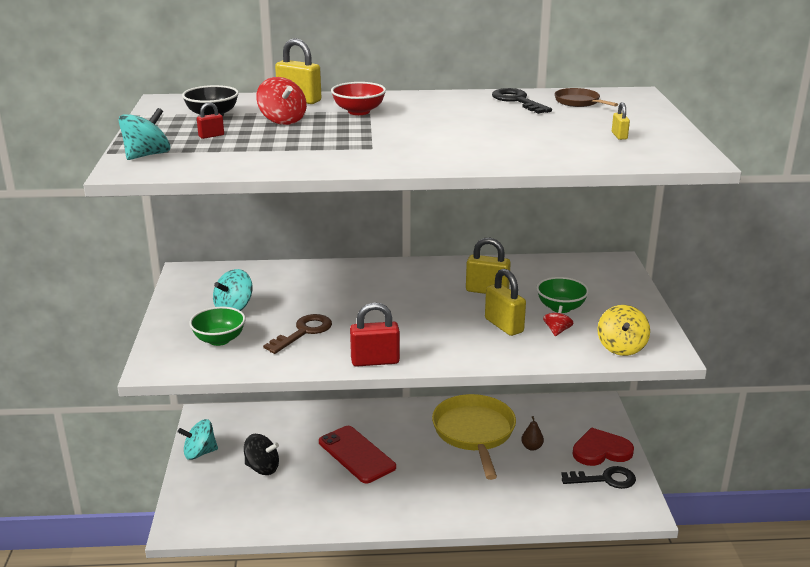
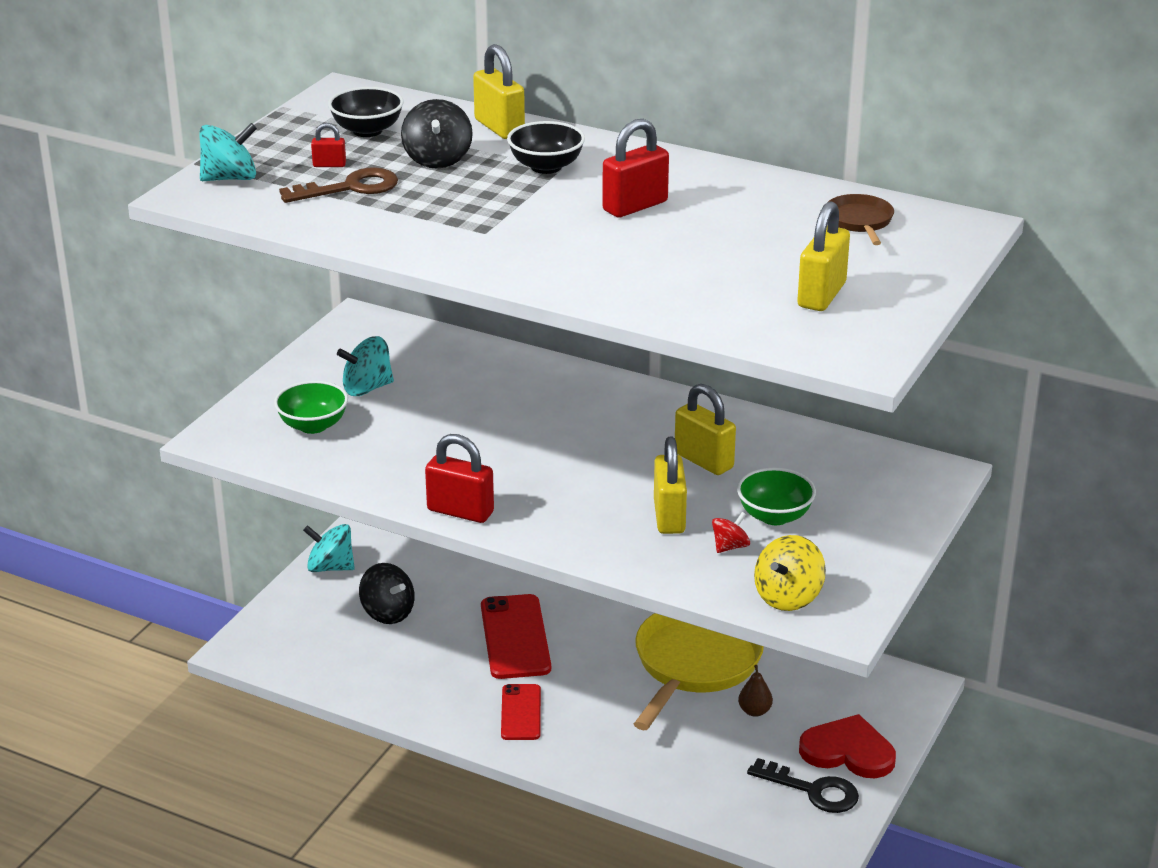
camera: 30 degrees right, 5 degrees up
red spinning top [256,77,307,125] -> black spinning top [401,99,473,169]
brown key [263,314,332,354] -> brown key moved to [279,167,398,203]
red bowl [331,82,386,115] -> black bowl [507,121,585,174]
black key [492,88,552,114] -> none
yellow padlock [612,102,630,140] -> yellow padlock [797,201,850,311], size x1.98
none -> red phone [501,684,541,740]
none -> red padlock [602,119,669,217]

